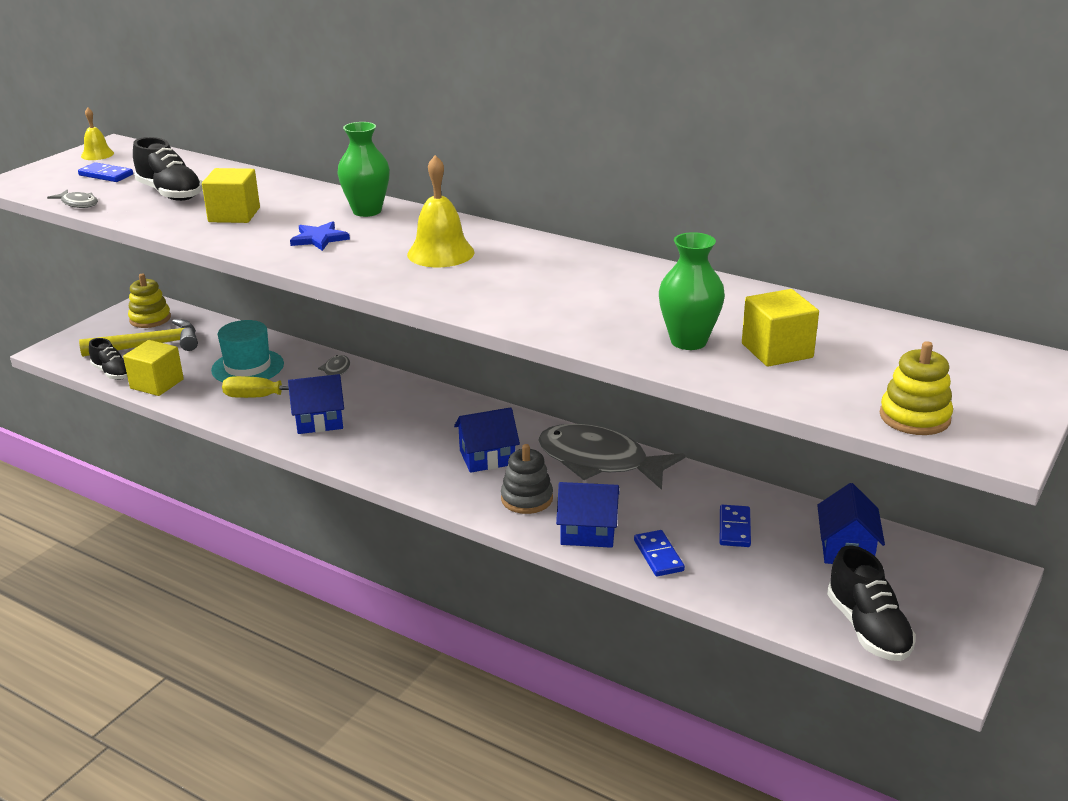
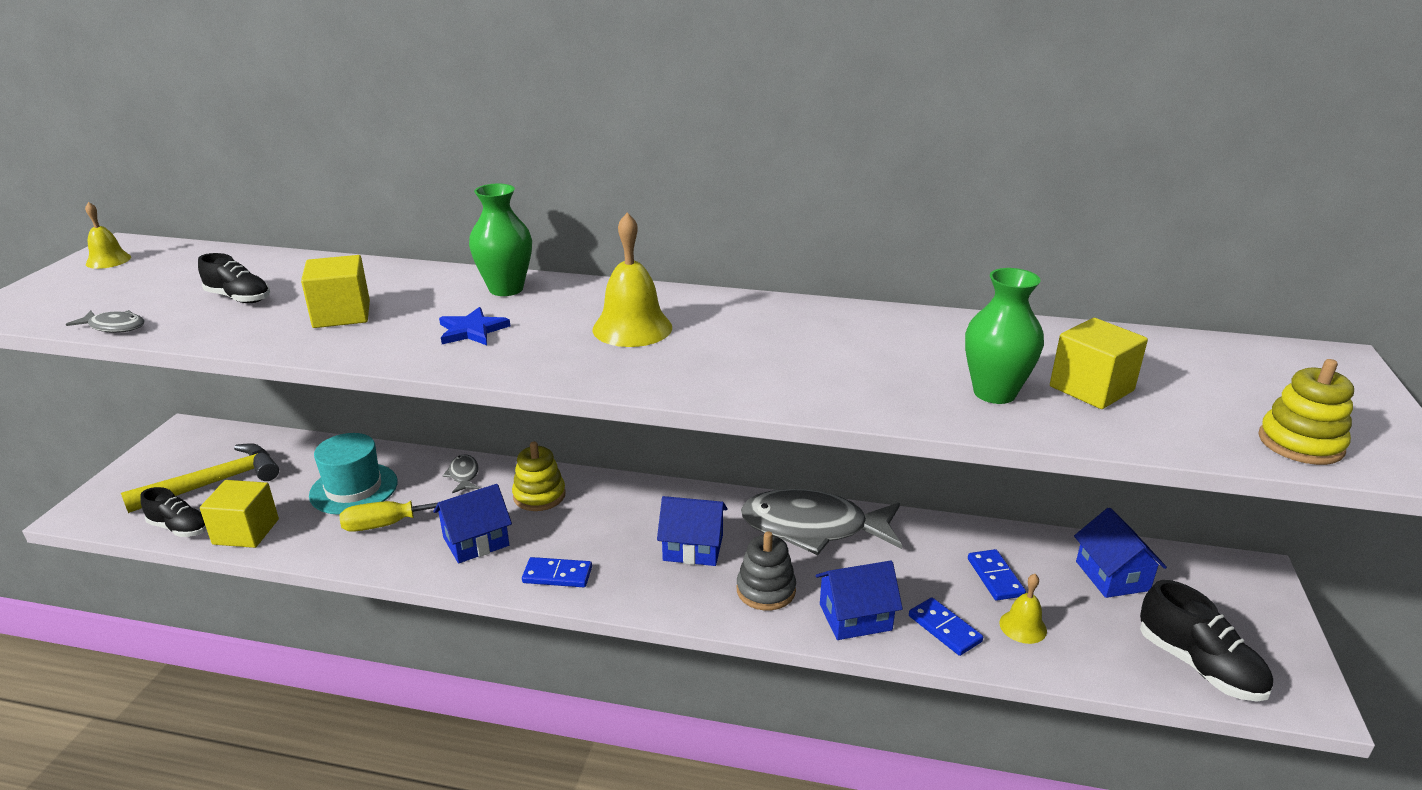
camera: 20 degrees left, 0 degrees up
blue domino [78,162,133,182] -> blue domino moved to [522,557,592,587]
yellow stacking toy [128,274,171,328] -> yellow stacking toy moved to [512,441,566,511]
black shoe [133,137,203,201] -> black shoe [198,253,270,303], size x0.67
blue house [454,407,520,473] -> blue house turned 45 degrees clockwise [657,496,727,566]
none -> yellow bell [999,574,1047,644]

